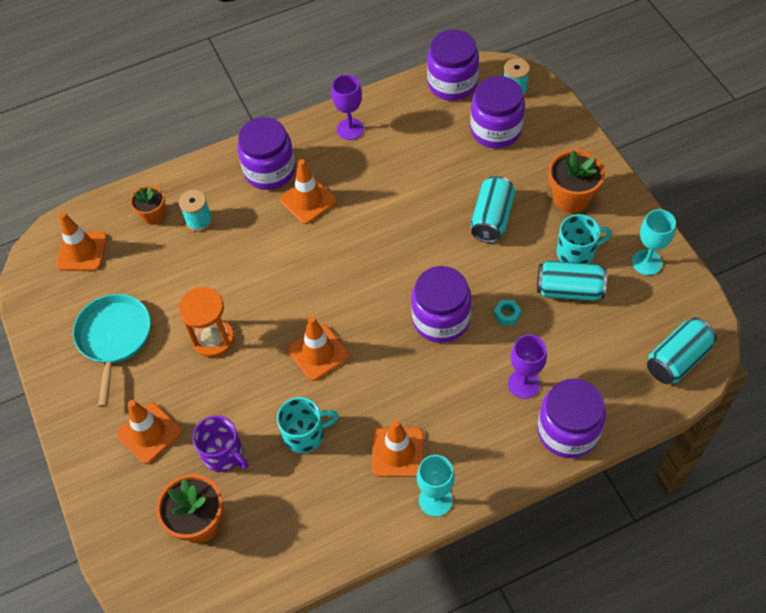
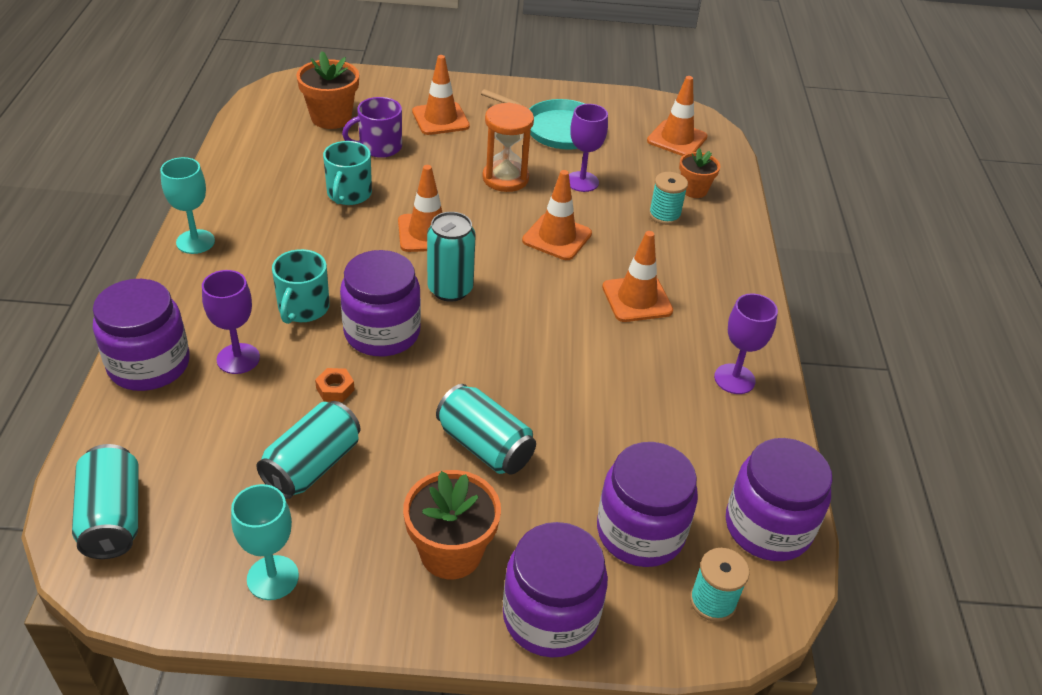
camera: 110 degrees right, 15 degrees down
purple jar [237,117,295,190] -> purple jar moved to [503,522,608,657]
orange traffic cone [372,420,424,477] -> orange traffic cone moved to [522,170,592,260]
turquoise nut [493,300,521,325] -> orange nut [315,368,355,402]
turquoise mug [556,214,612,263] -> turquoise mug moved to [272,249,330,324]
none -> turquoise can [427,212,476,302]
none -> purple goblet [569,104,608,192]

